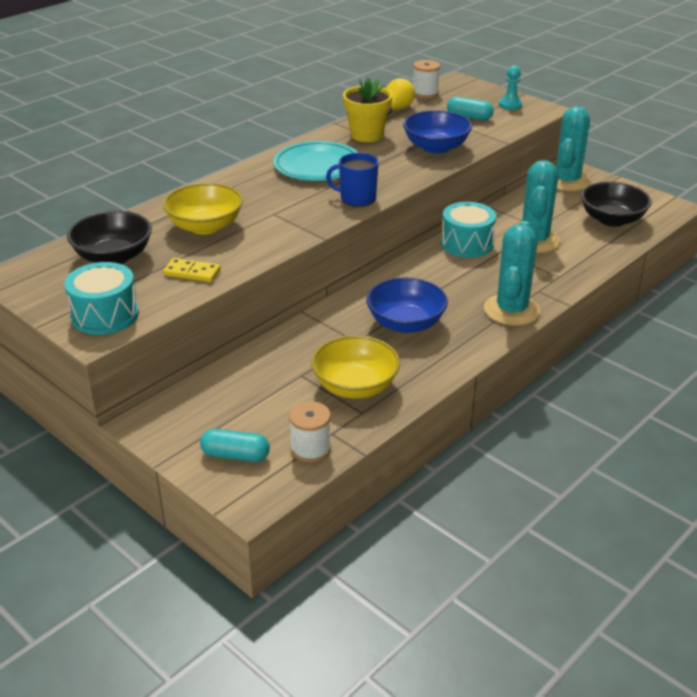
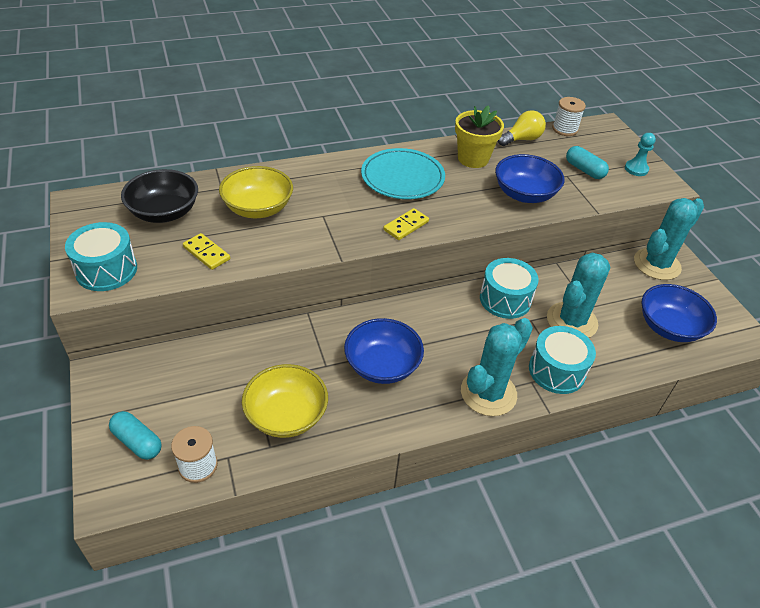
camera: 25 degrees right, 10 degrees up
blue mug [326,153,379,207] -> yellow domino [383,208,429,240]
black bowl [581,182,652,227] -> blue bowl [641,284,717,342]
none -> turquoise drum [529,326,596,394]

